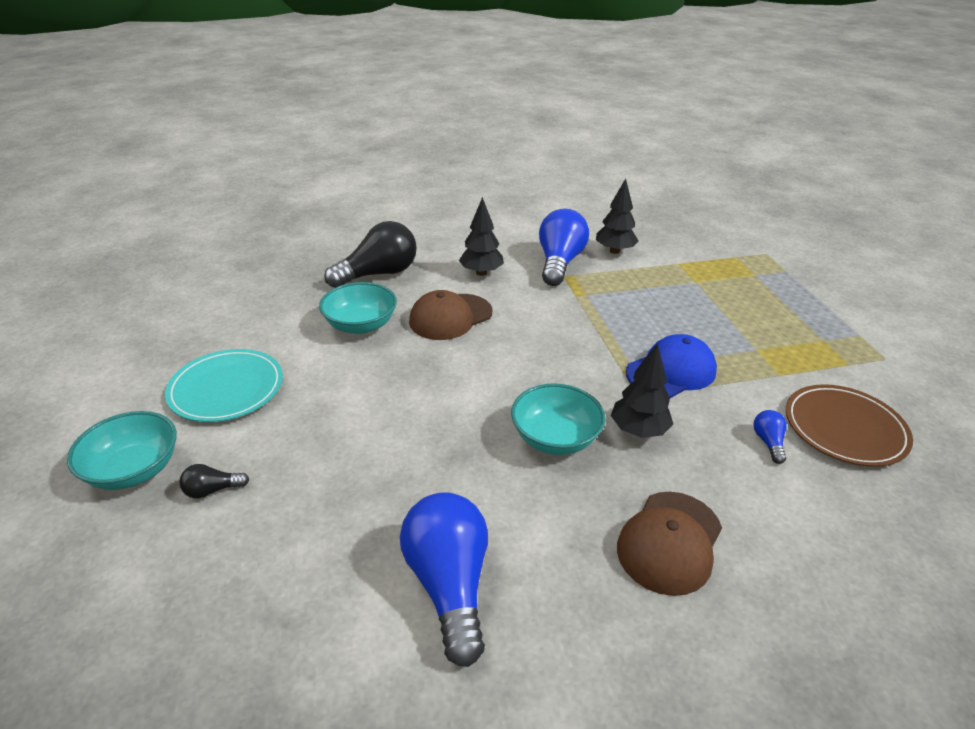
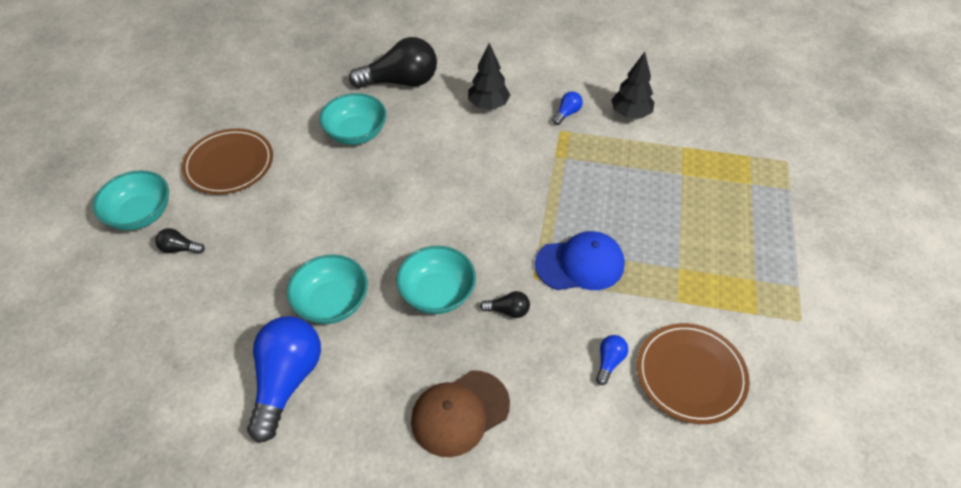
camera: 25 degrees right, 15 degrees up
turquoise plate [165,349,283,422] -> brown plate [182,128,273,195]
brown cap [409,290,492,340] -> none
blue light bulb [539,209,589,286] -> blue light bulb [553,91,583,125], size x0.44
black tree [611,343,673,438] -> black light bulb [480,291,530,318]
none -> turquoise bowl [287,254,368,324]

